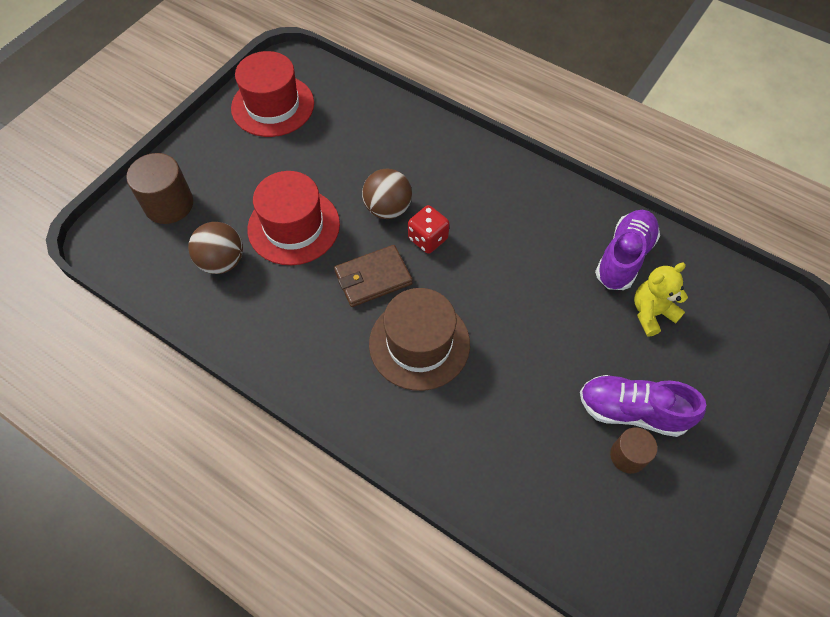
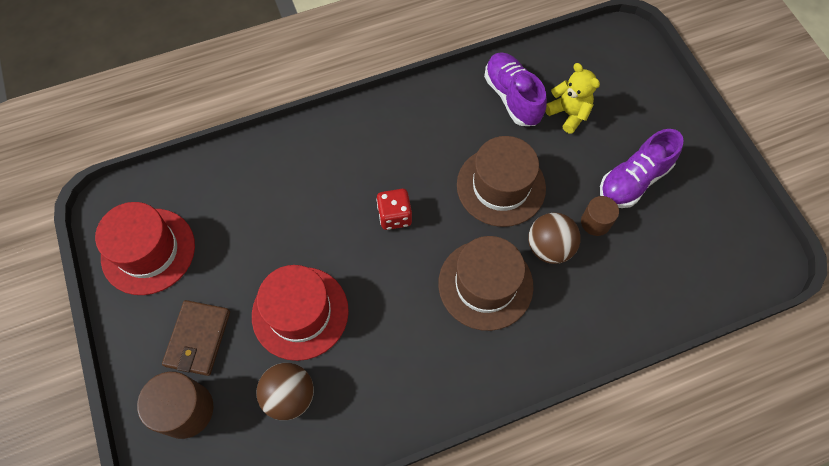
camera: 55 degrees left, 5 degrees up
brown wallet [334,245,412,307] -> brown wallet moved to [162,300,230,376]
brown ball [362,168,412,219] -> brown ball moved to [528,213,581,264]
brown cylinder [610,427,657,474] -> brown cylinder moved to [581,196,619,236]
yellow teddy bear [634,263,688,337] -> yellow teddy bear turned 135 degrees clockwise [545,63,600,134]
none -> brown hat [457,136,546,227]

